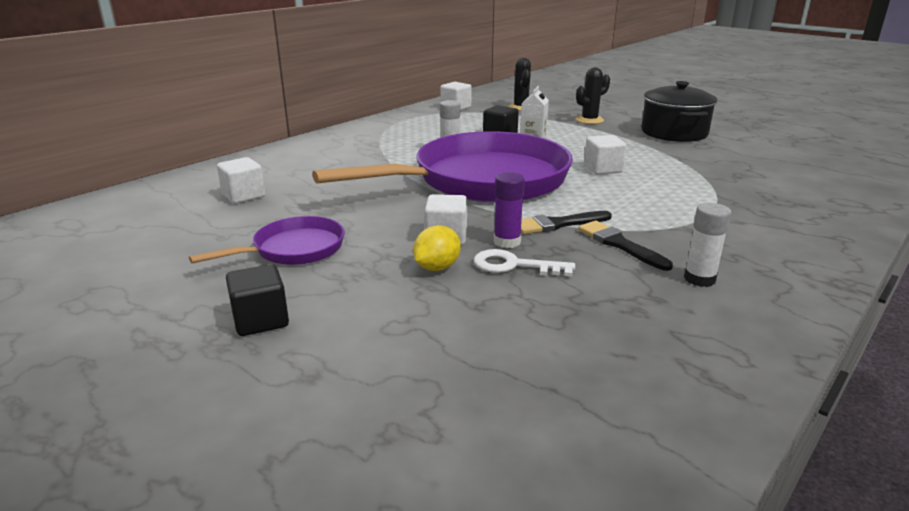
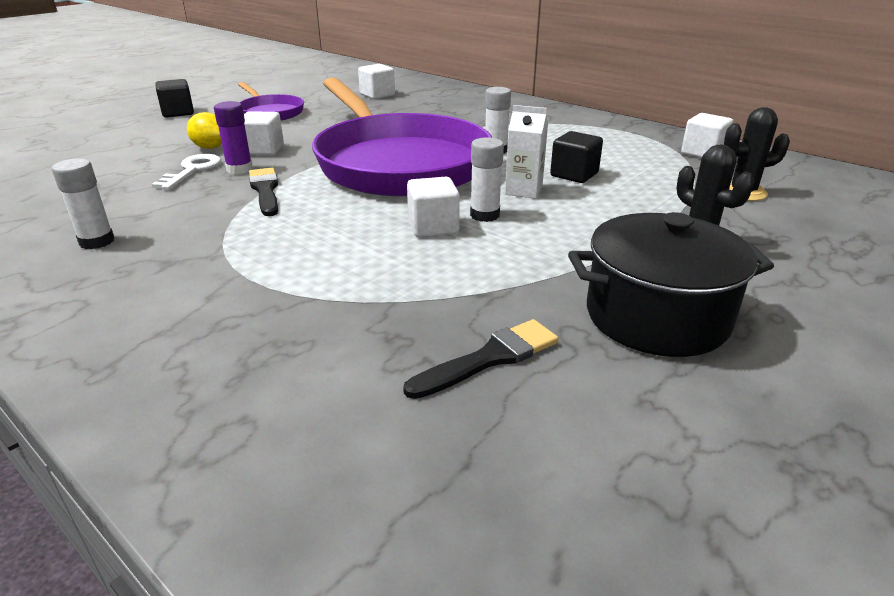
camera: 90 degrees right, 5 degrees up
black brush [578,221,673,271] -> black brush moved to [403,319,559,399]
none -> white glue stick [470,137,504,222]

